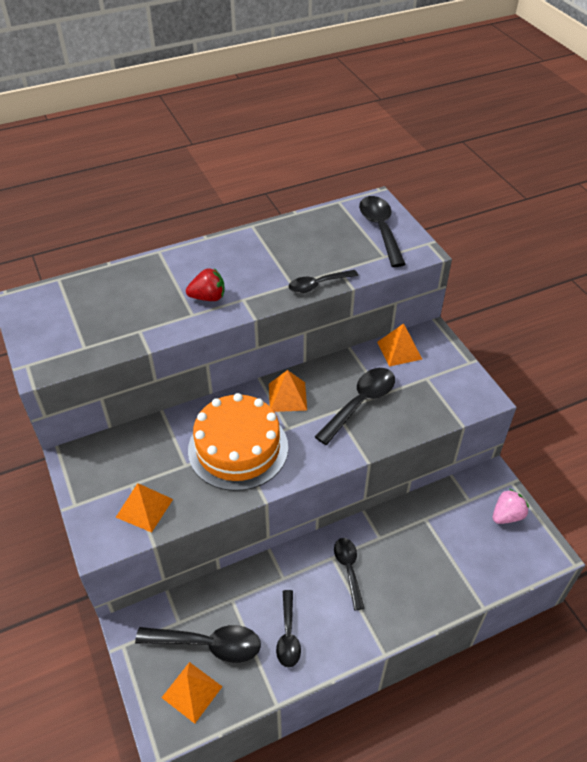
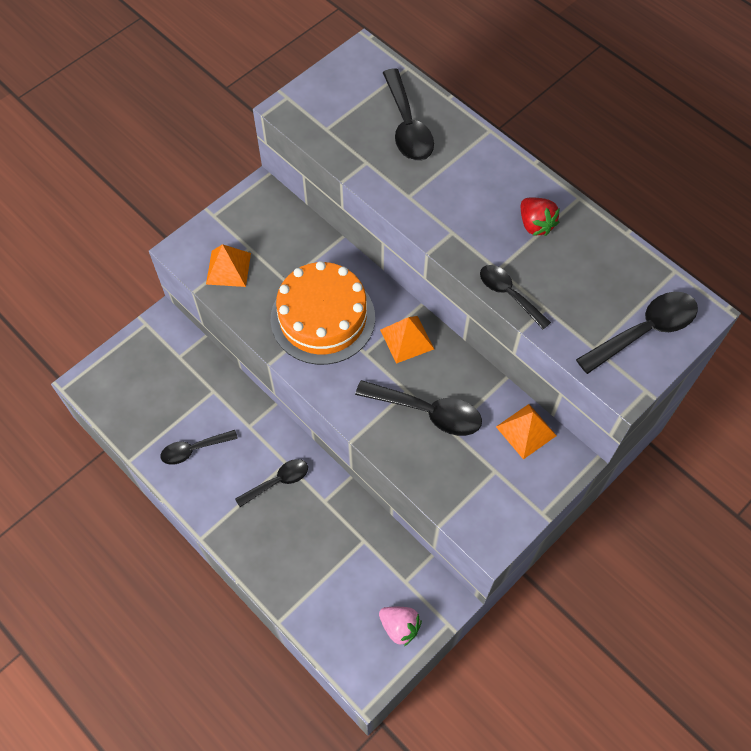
camera: 70 degrees right, 15 degrees up
black spoon [135,625,261,663] -> black spoon moved to [383,69,434,161]
orange pyramid [161,662,223,724] -> none
red strawberry [186,268,225,301] -> red strawberry moved to [521,198,560,236]

